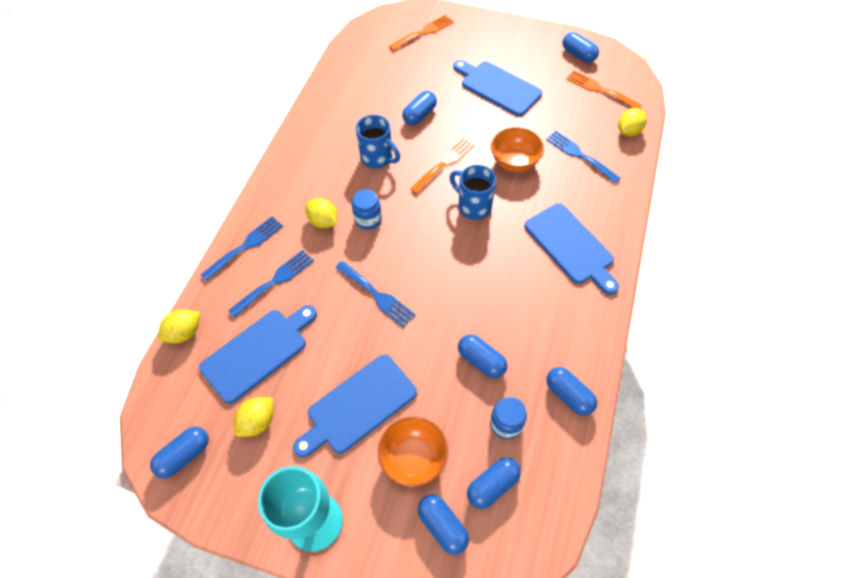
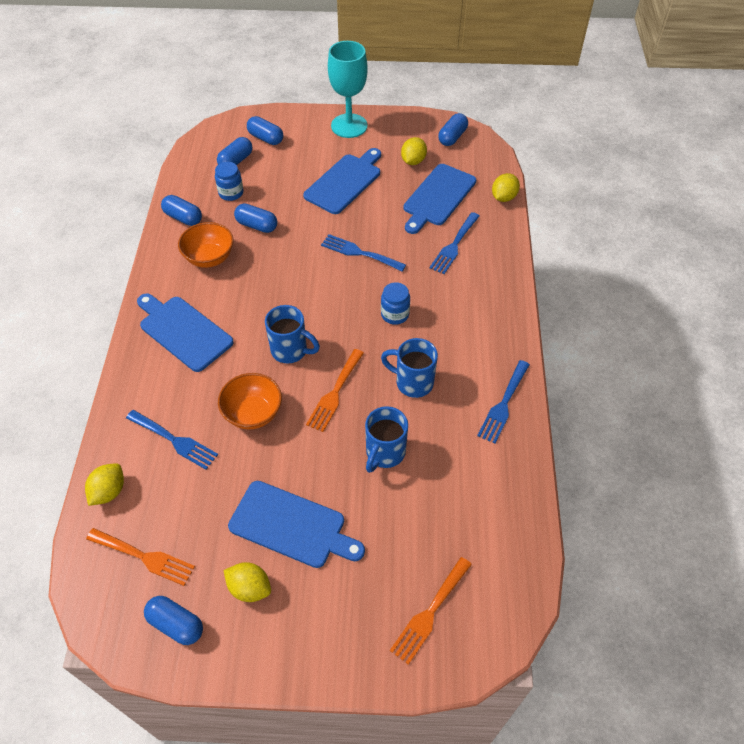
camera: 165 degrees right, 5 degrees down
blue fork [201,216,283,281] -> blue fork moved to [477,360,530,444]
yellow lemon [306,198,337,229] -> yellow lemon moved to [224,562,271,602]
orange bowl [378,416,448,487] -> orange bowl moved to [178,222,233,268]
blue capsule [402,91,437,125] -> blue mug [365,406,408,473]

